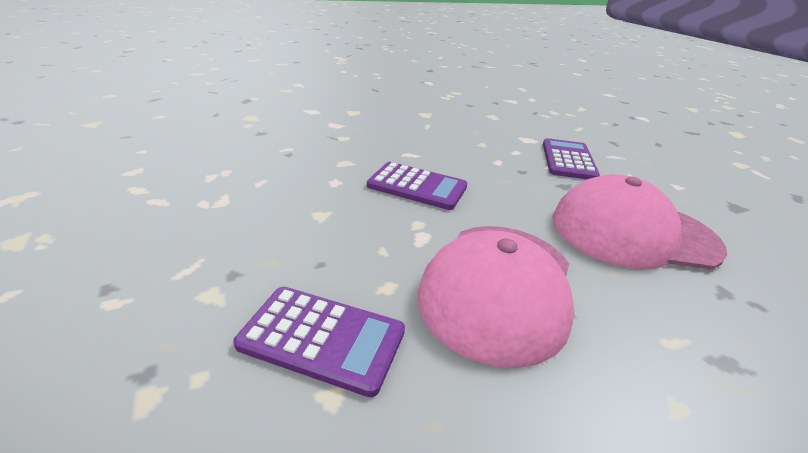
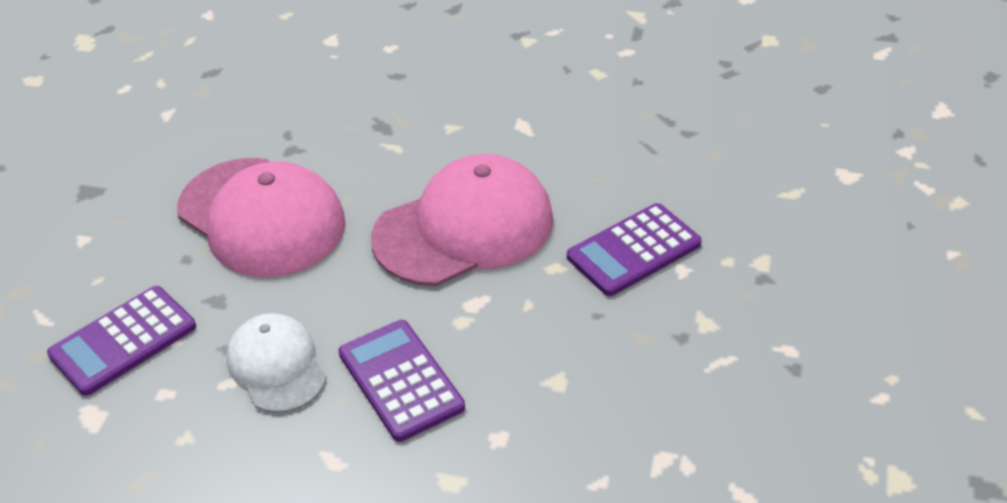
camera: 140 degrees left, 10 degrees up
purple calculator [233,287,405,397] -> purple calculator turned 90 degrees counterclockwise [567,203,702,296]
none -> white cap [227,313,326,413]

